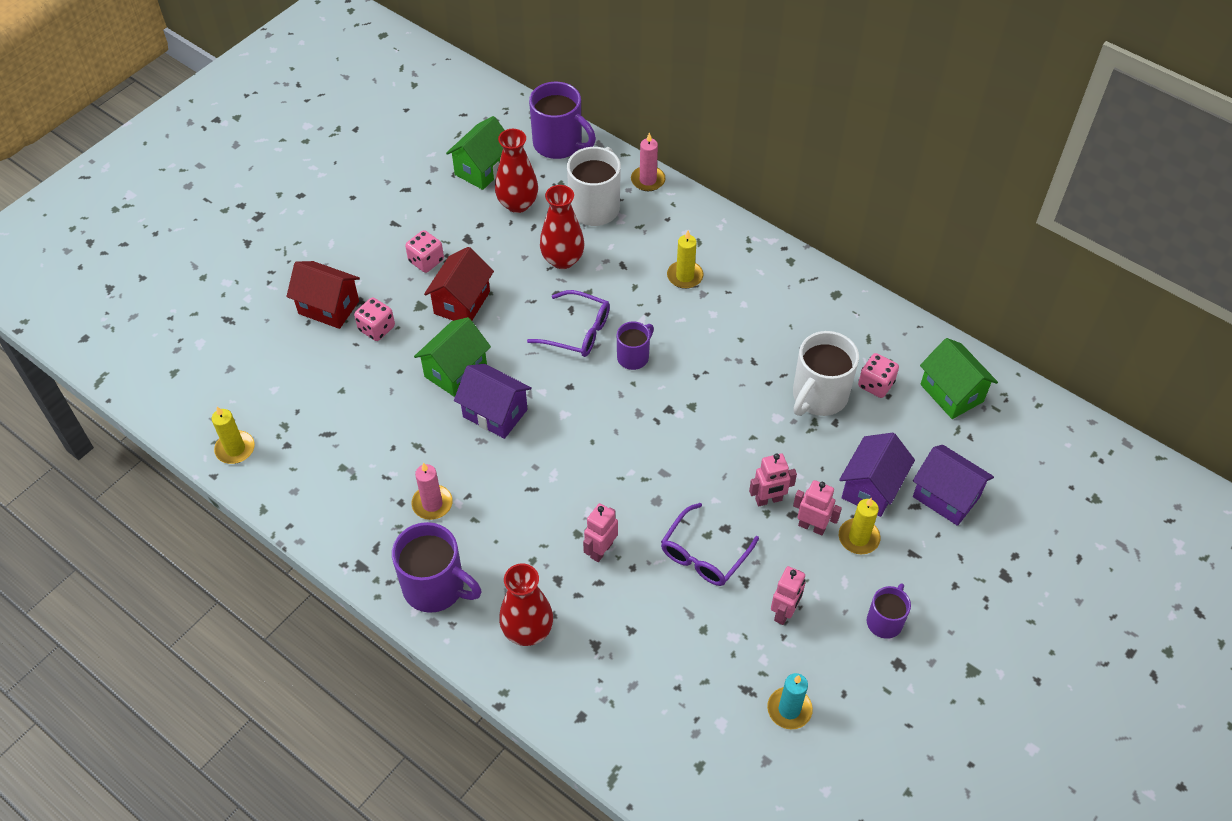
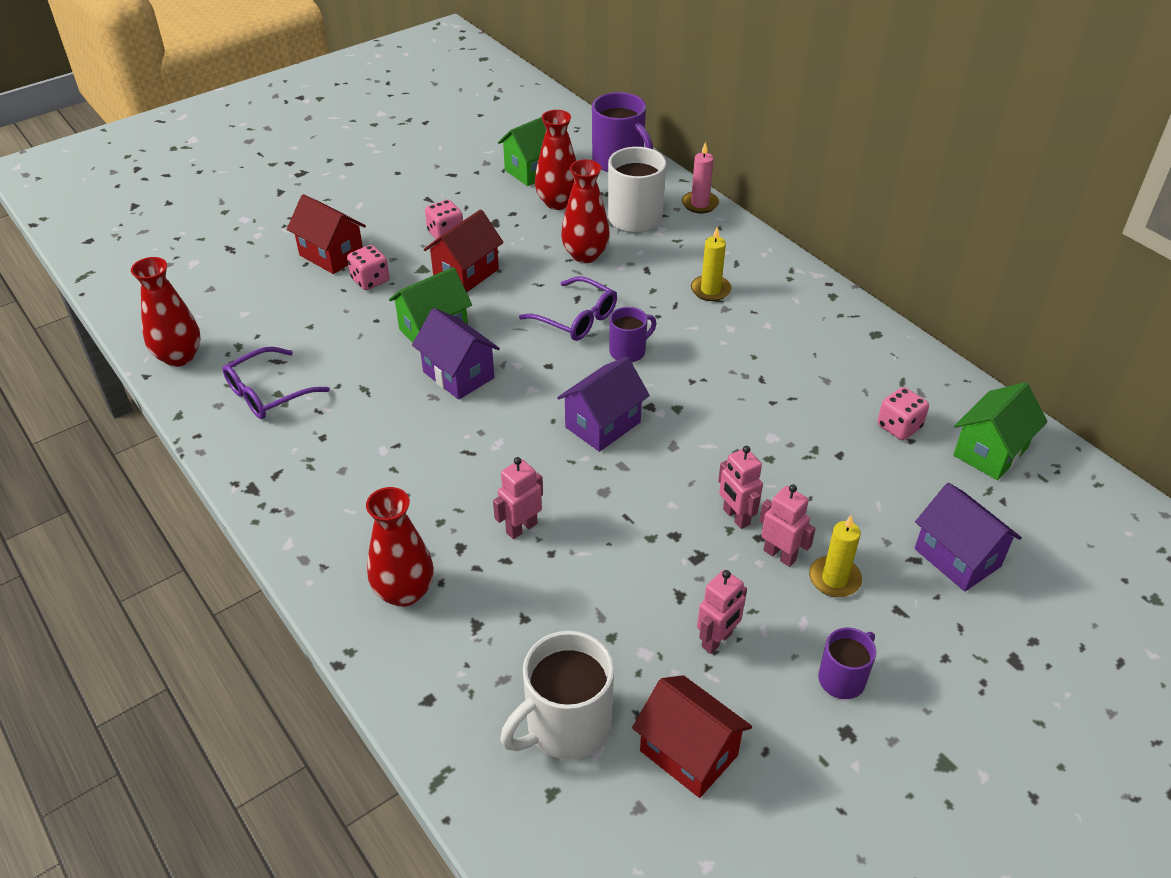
camera: 15 degrees right, 10 degrees down
yellow candle [212,407,255,464] -> red vase [131,257,201,367]
purple mug [392,522,482,613] -> none
pink candle [412,463,453,520] -> none
purple glasses [661,503,759,586] -> purple glasses moved to [222,347,330,419]
pink robot [749,453,797,506] -> pink robot turned 60 degrees clockwise [718,446,763,529]
turquoise candle [767,673,813,729] -> red house [632,675,752,798]
white mug [793,331,859,416] -> white mug moved to [500,631,614,760]
purple house [839,433,915,517] -> purple house moved to [557,356,650,452]
green house [920,338,998,419] -> green house turned 60 degrees clockwise [953,382,1048,480]

